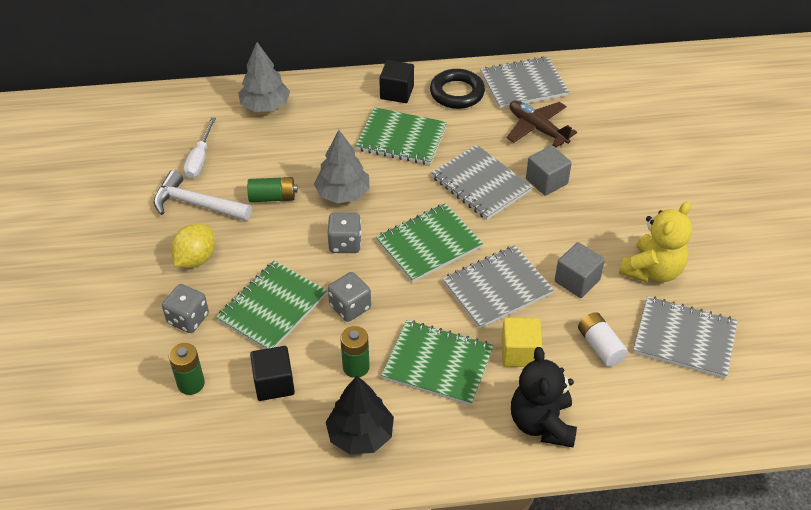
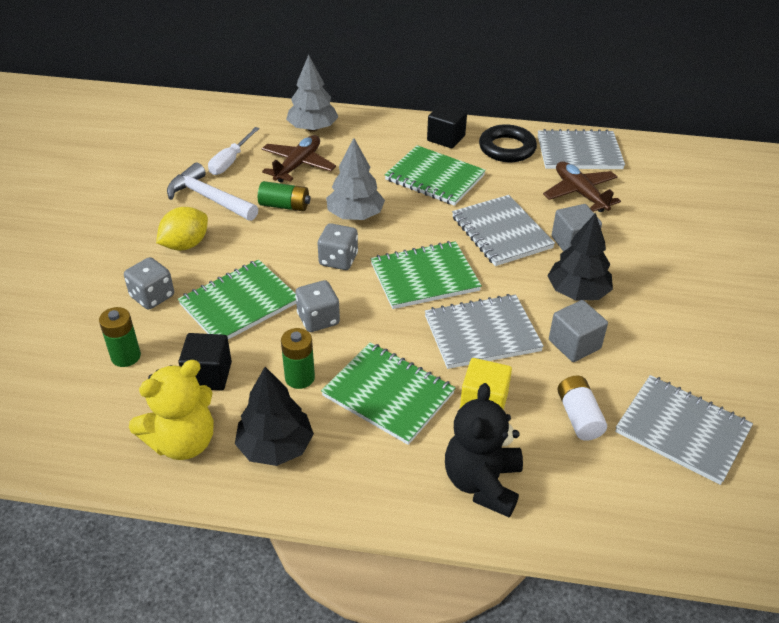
camera: 15 degrees right, 5 degrees down
yellow teddy bear [619,201,692,283] -> yellow teddy bear moved to [129,360,213,460]
none -> brown plane [262,135,336,183]
none -> black tree [547,213,613,300]

